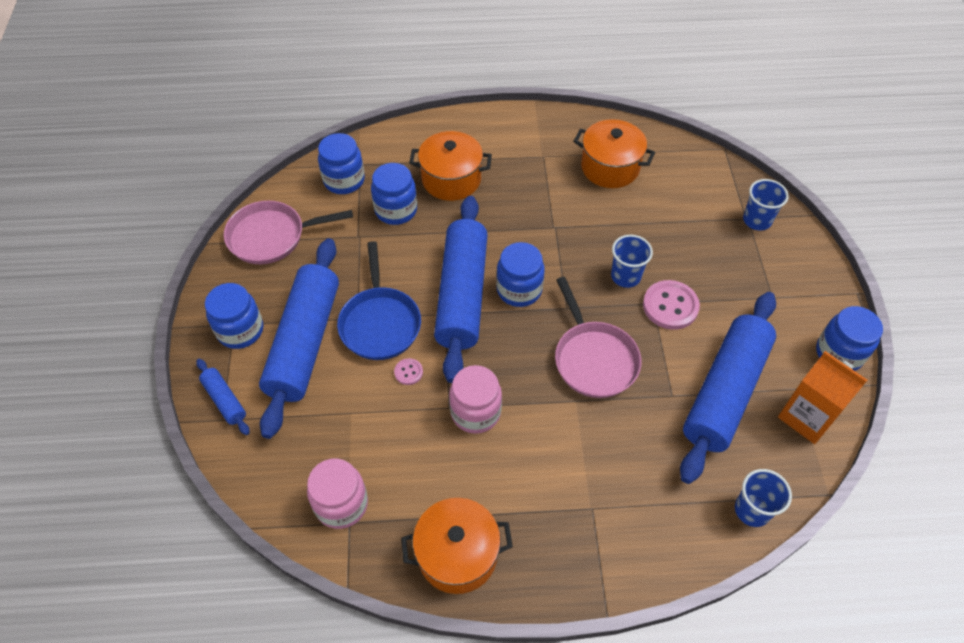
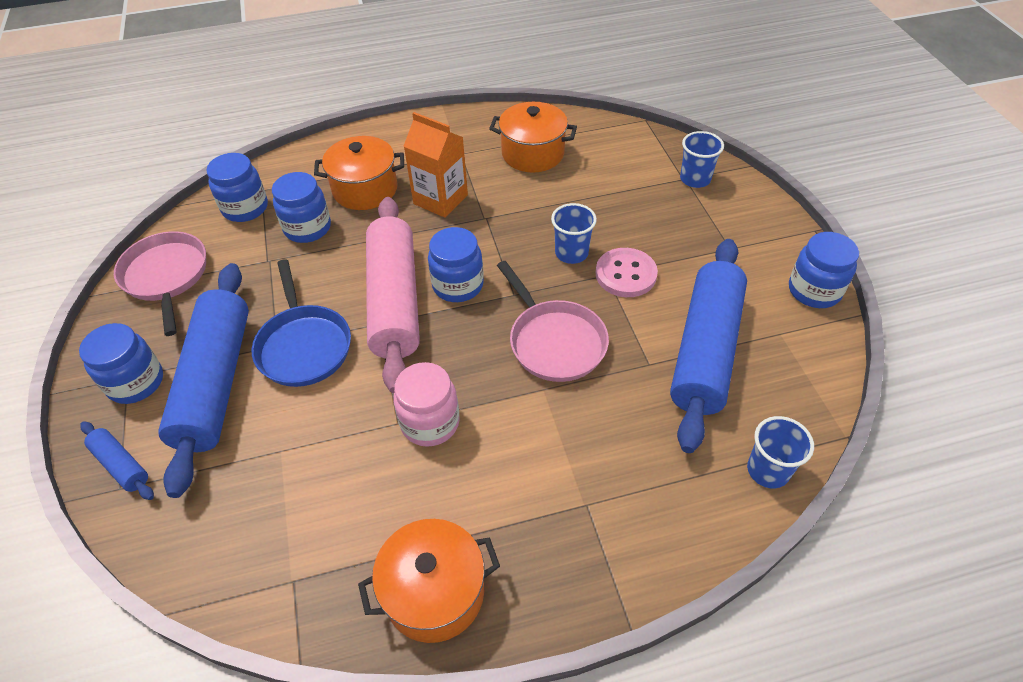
camera: 10 degrees left, 5 degrees down
pink pan [224,201,353,264] -> pink pan turned 90 degrees clockwise [114,231,206,336]
pink jar [307,459,368,529] -> none
pink button [394,358,423,385] -> none
blue rolling pin [434,196,488,383] -> pink rolling pin [366,197,420,393]
orange carton [778,351,867,444] -> orange carton moved to [404,112,468,218]

